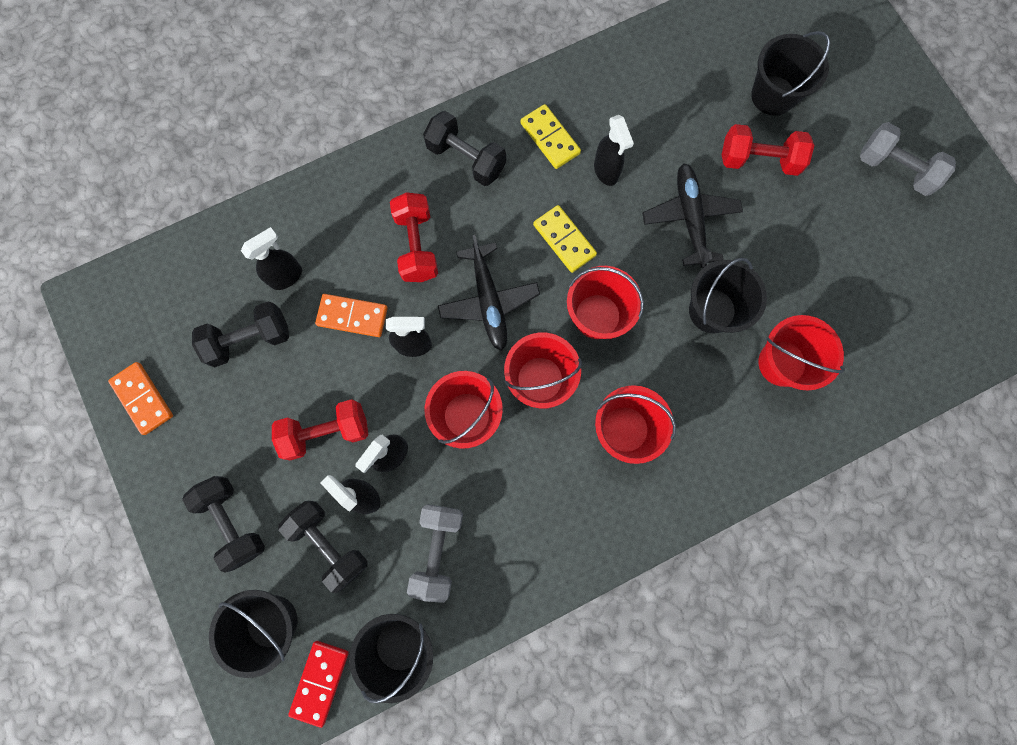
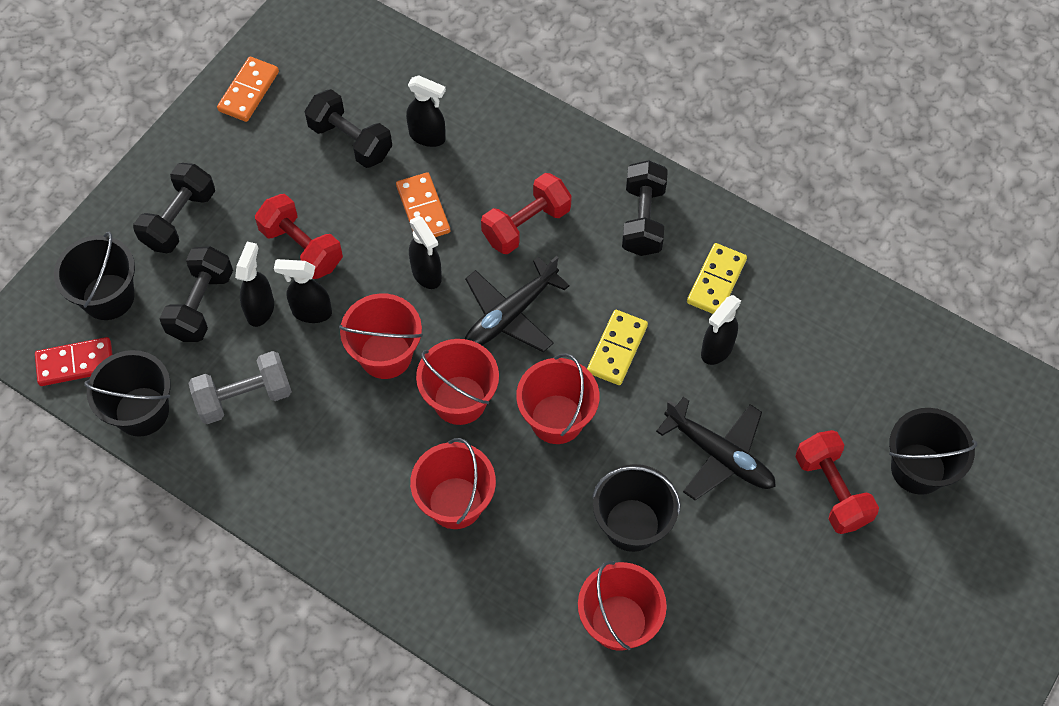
camera: 60 degrees right, 15 degrees down
black plane [642,163,743,268] -> black plane turned 75 degrees clockwise [656,397,776,500]
grey dumbbell [860,122,956,196] -> none

